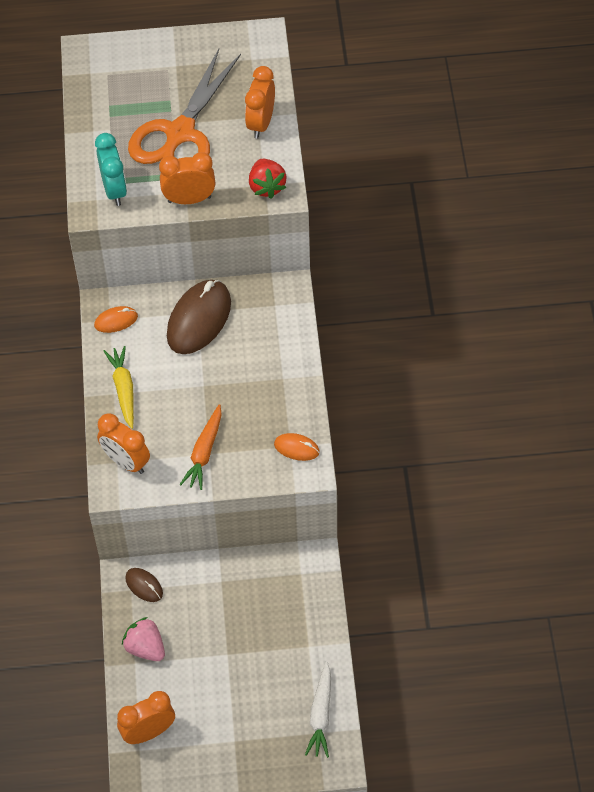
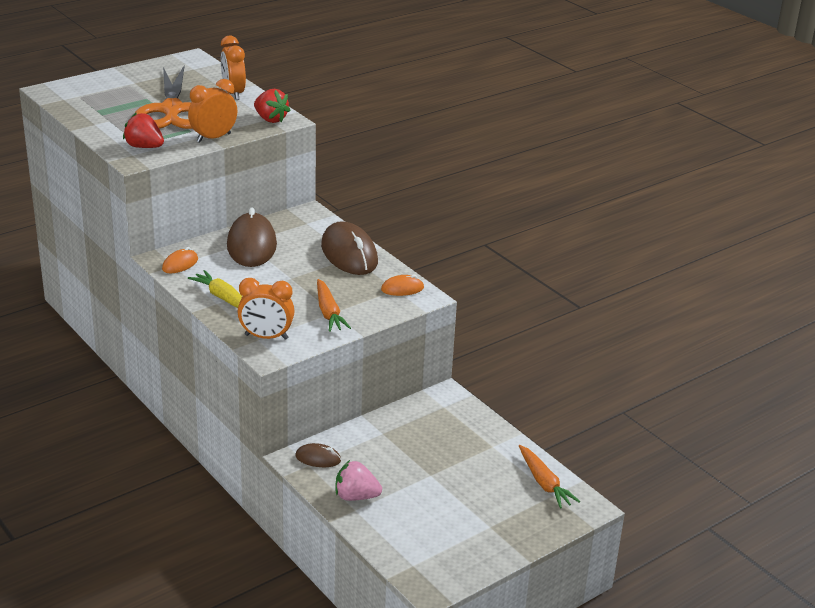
camera: 35 degrees left, 25 degrees down
turquoise clock [95,133,127,206] -> red strawberry [123,113,164,148]
orange clock [117,691,175,744] -> none
white carrot [305,661,331,758] -> orange carrot [519,445,580,508]
none -> brown mouse [321,221,378,275]

